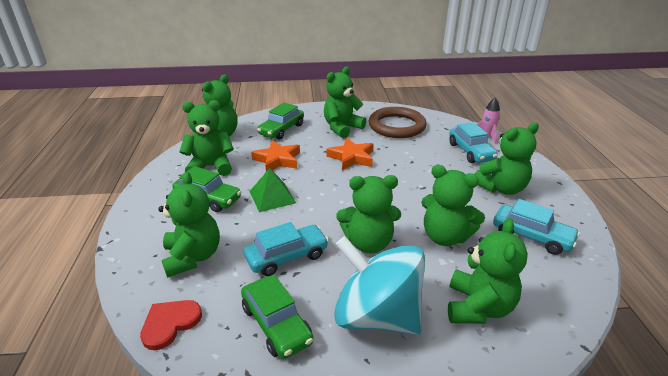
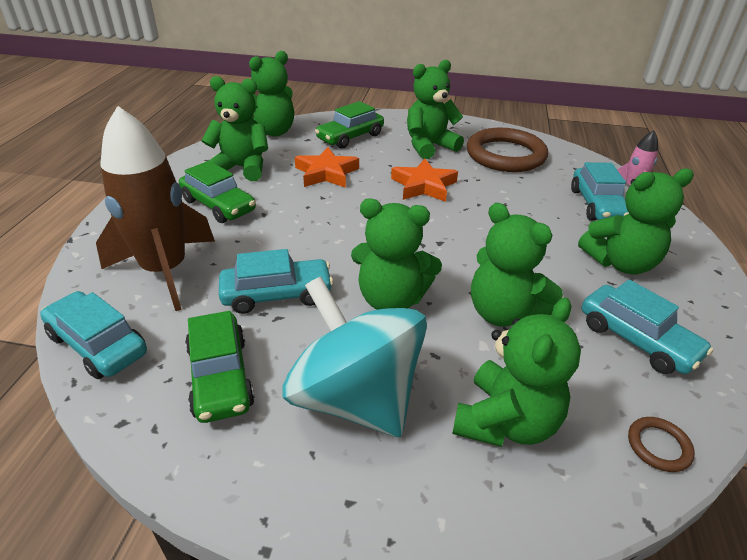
camera: 15 degrees right, 5 degrees up
red heart [140,300,202,350] -> turquoise car [40,291,147,379]
green teddy bear [158,172,220,278] -> brown rocket [96,106,215,311]
green pyramid [249,168,296,212] -> none
none -> brown ring [628,417,695,472]

